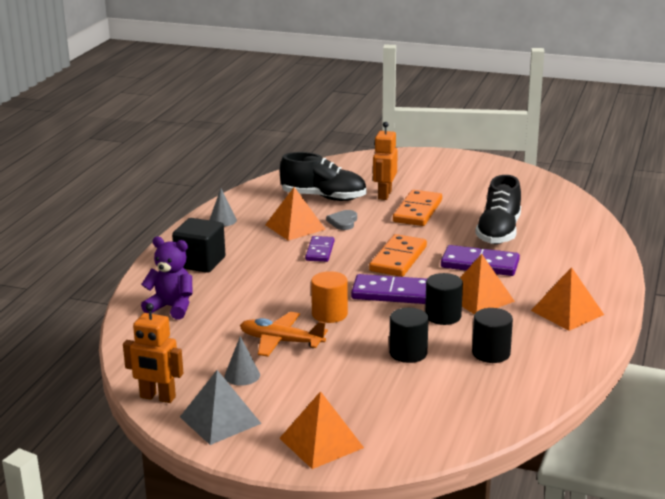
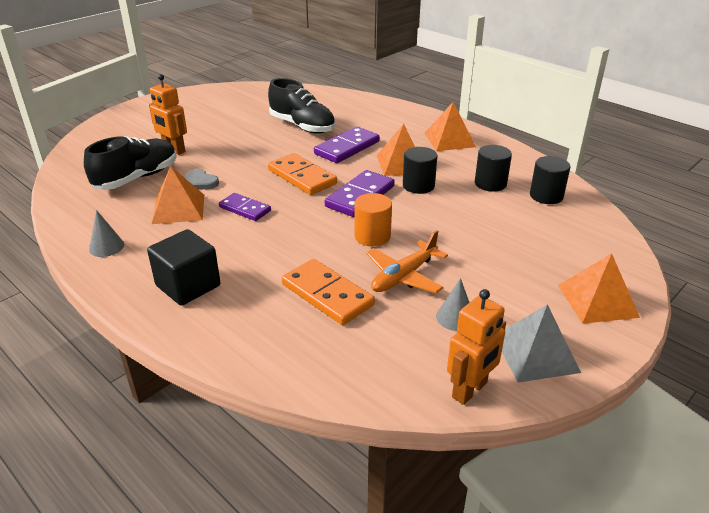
camera: 65 degrees left, 10 degrees up
purple teddy bear [141,237,192,319] -> none
black cylinder [389,308,428,363] -> black cylinder moved to [530,156,570,204]
orange domino [393,190,442,226] -> orange domino moved to [282,259,375,325]

